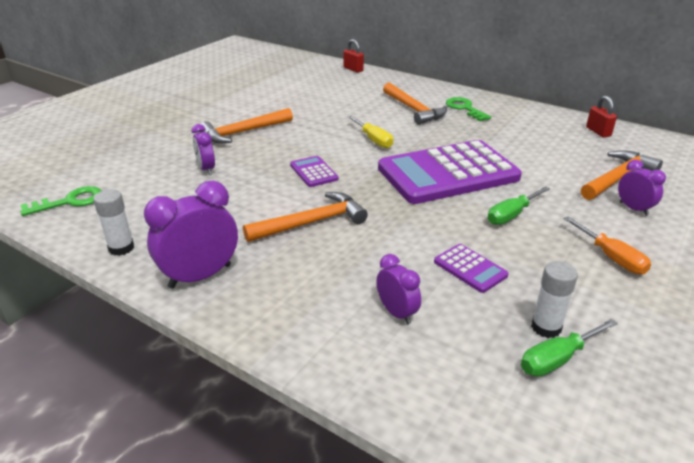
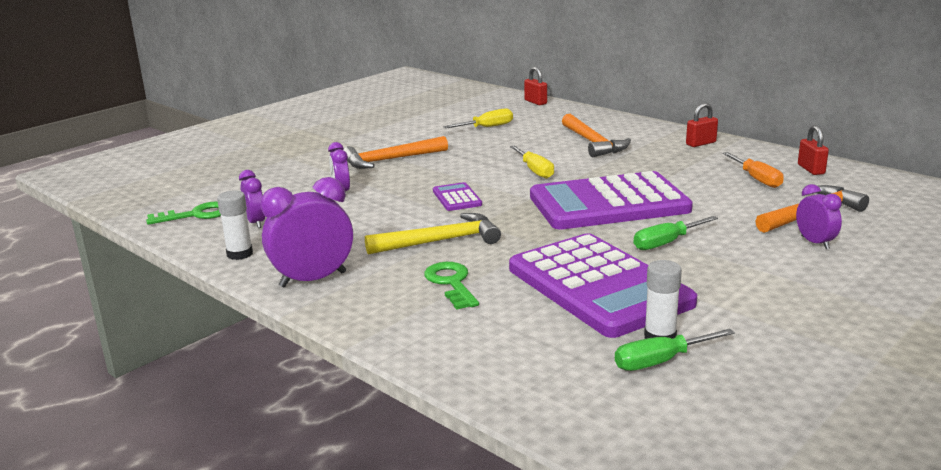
camera: 10 degrees right, 10 degrees down
orange hammer [243,192,368,242] -> yellow hammer [365,213,501,255]
purple clock [376,254,421,324] -> purple clock moved to [239,170,265,228]
purple calculator [434,244,509,293] -> purple calculator [509,233,697,338], size x2.43
green key [446,97,491,121] -> green key moved to [424,262,479,310]
orange screwdriver [563,217,651,274] -> orange screwdriver moved to [722,152,784,188]
none -> yellow screwdriver [443,108,513,128]
none -> red padlock [686,103,718,147]

